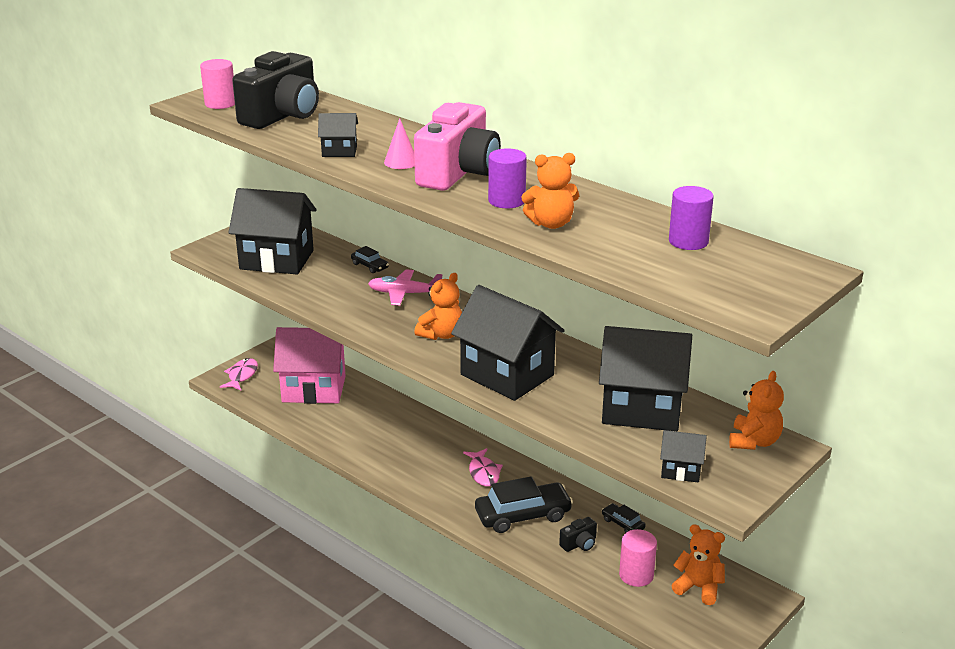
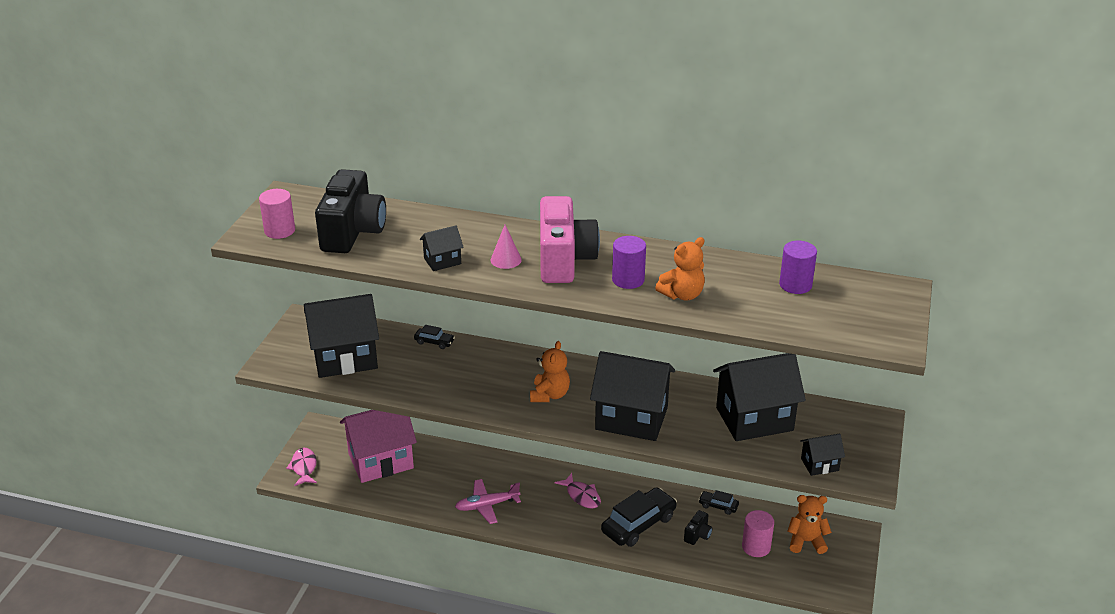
camera: 25 degrees left, 5 degrees up
pink plane [368,269,442,306] -> pink plane moved to [455,479,521,524]
orange teddy bear [729,371,784,450] -> none

